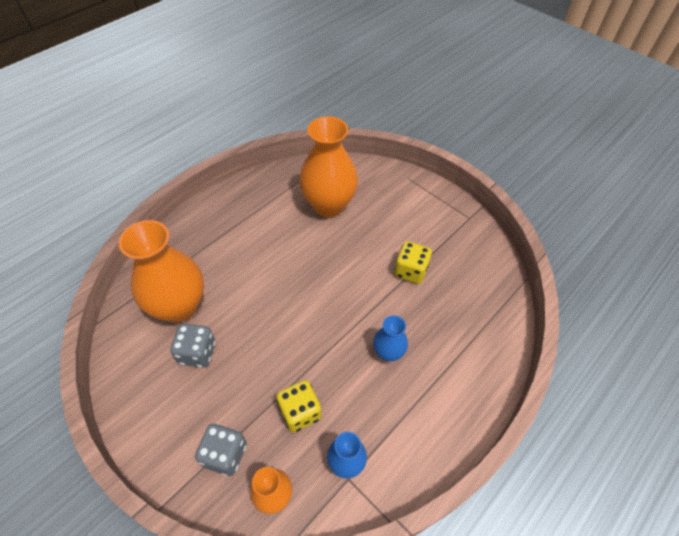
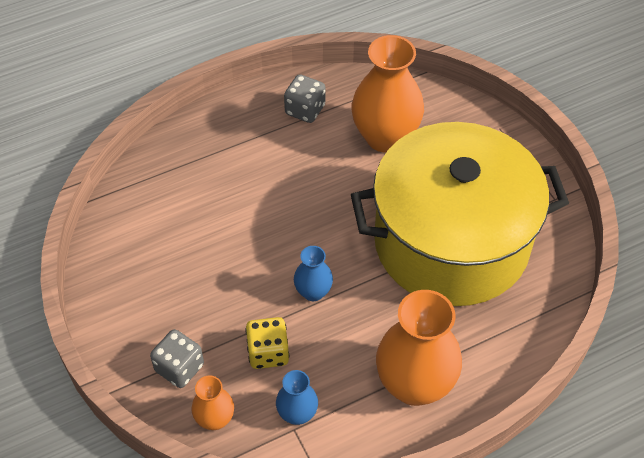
camera: 20 degrees right, 0 degrees up
orange vase [119,220,204,323] -> orange vase moved to [376,290,462,406]
grey dice [170,324,215,368] -> grey dice moved to [284,74,325,123]
blue vase [373,315,408,361] -> blue vase moved to [294,246,333,301]
yellow dice [394,241,432,284] -> yellow pot [351,122,569,306]

